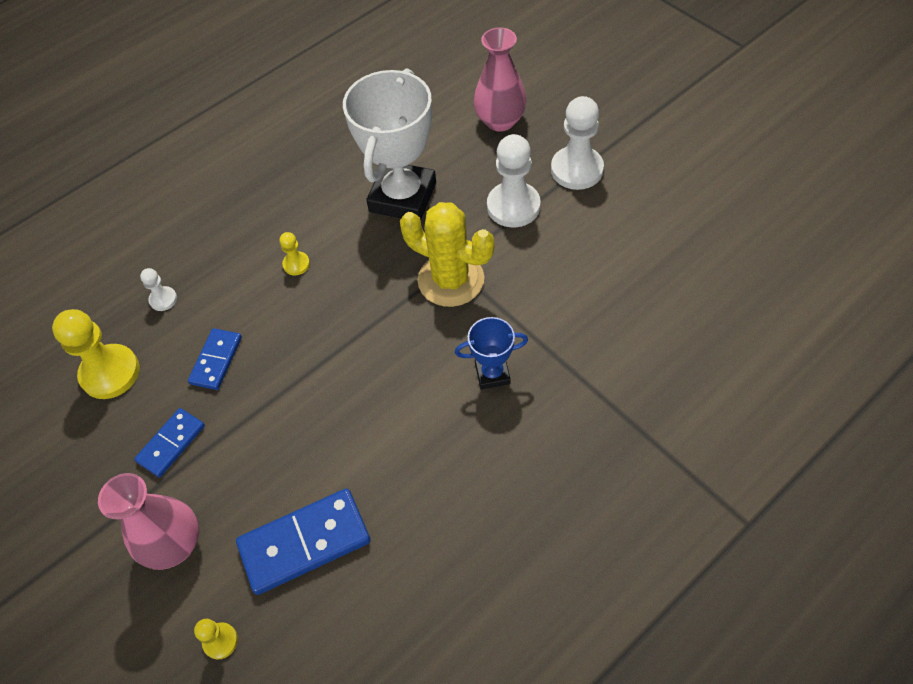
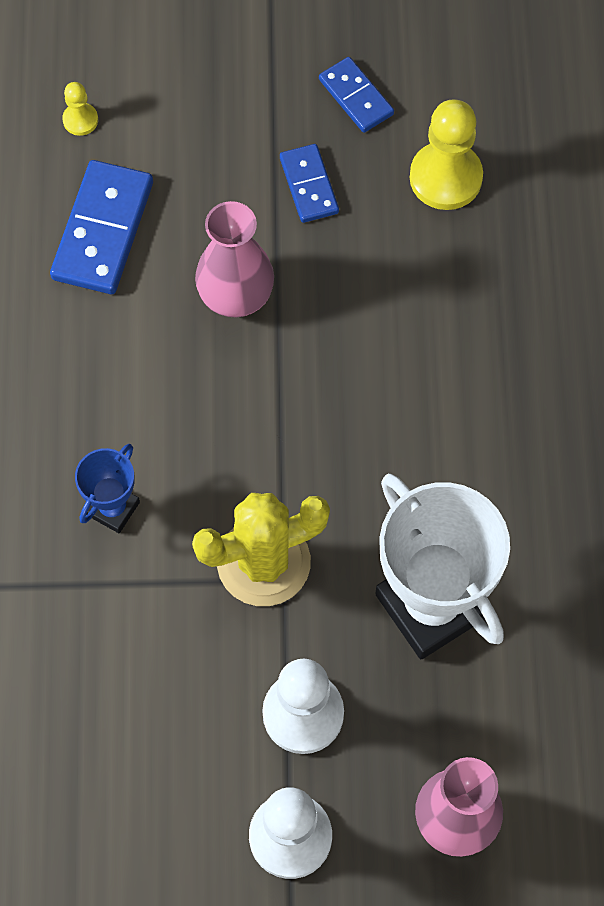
camera: 125 degrees right, 10 degrees up
pink vase [98,473,199,570] -> pink vase moved to [195,201,274,317]
white pawn [140,268,177,311] -> none
blue domino [188,328,242,390] -> blue domino moved to [319,57,394,133]
yellow pawn [280,232,310,275] -> none

